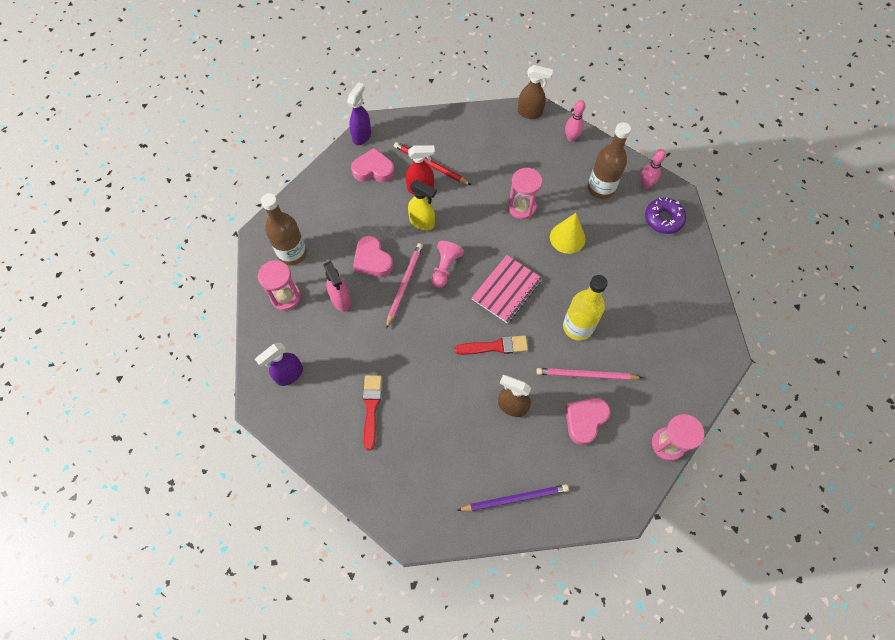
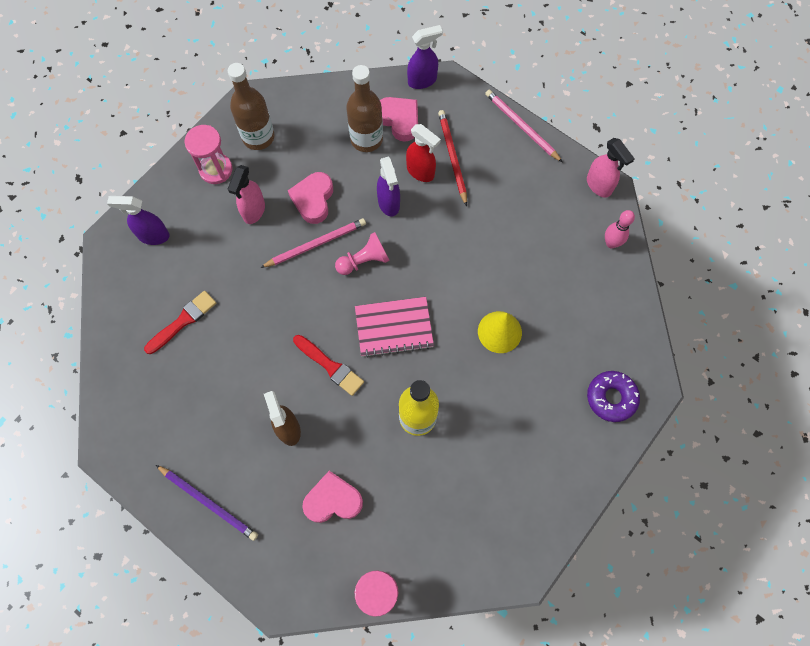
camera: 45 degrees right, 5 degrees up
yellow spray bottle [408,180,437,230] -> purple spray bottle [377,157,400,217]
pink hourglass [508,168,542,219] -> none
brown spray bottle [518,65,553,119] -> pink spray bottle [587,138,635,198]
pink pencil [536,368,643,380] -> pink pencil moved to [485,90,563,162]
brown bottle [588,122,631,199] -> brown bottle moved to [346,65,383,152]
pink bowling pin [641,149,666,189] -> none

